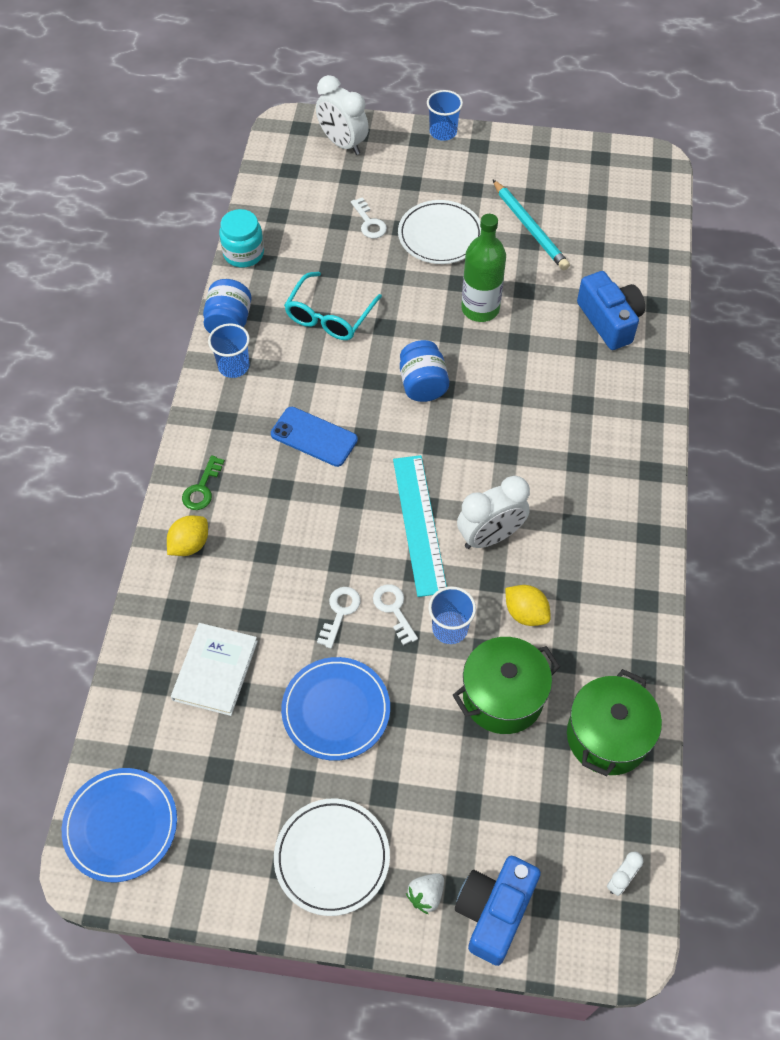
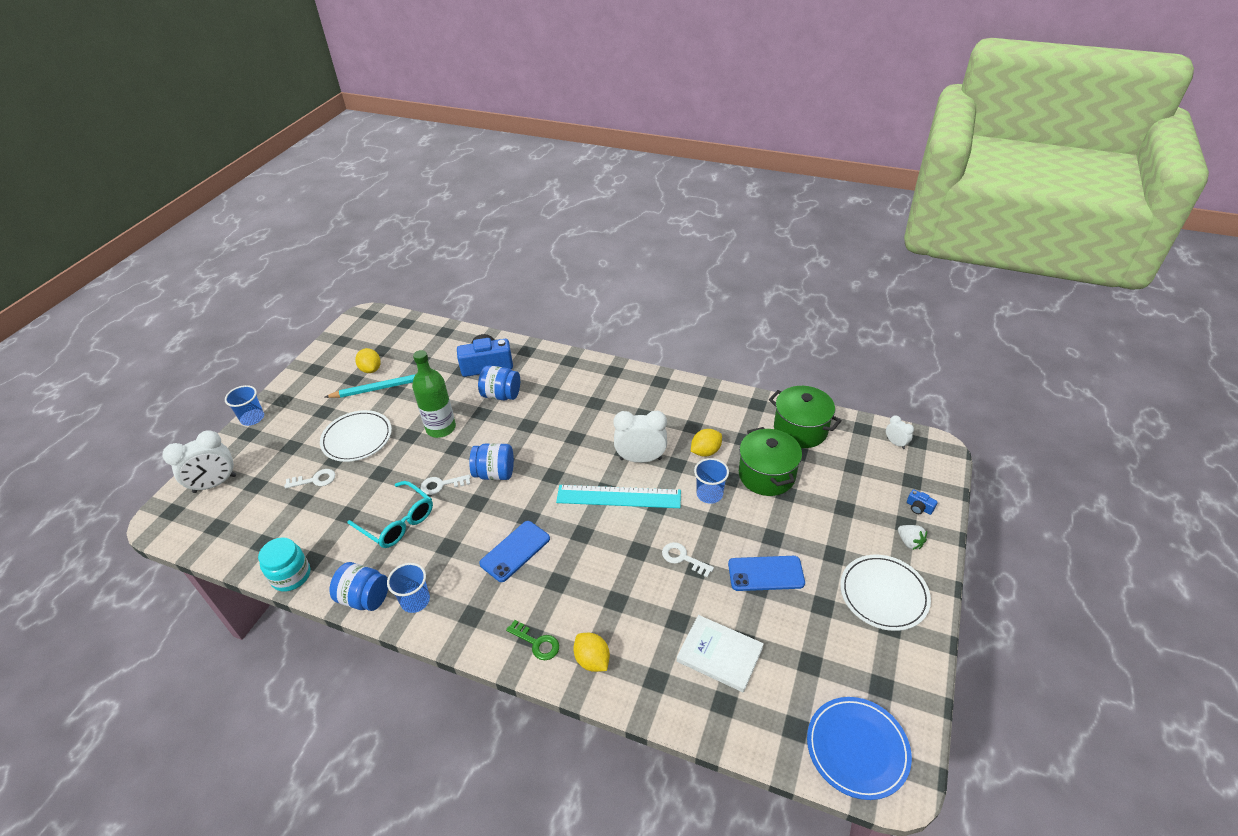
camera: 75 degrees left, 15 degrees down
blue plate [281,657,390,761] -> blue phone [728,556,805,591]
white key [373,584,418,645] -> white key moved to [420,475,470,495]
blue camera [455,856,541,966] -> blue camera [907,489,938,515], size x0.41
white clock [457,476,530,549] -> white clock turned 75 degrees counterclockwise [613,411,667,463]
none -> yellow lemon [355,348,381,373]
none -> blue jar [478,366,520,400]

